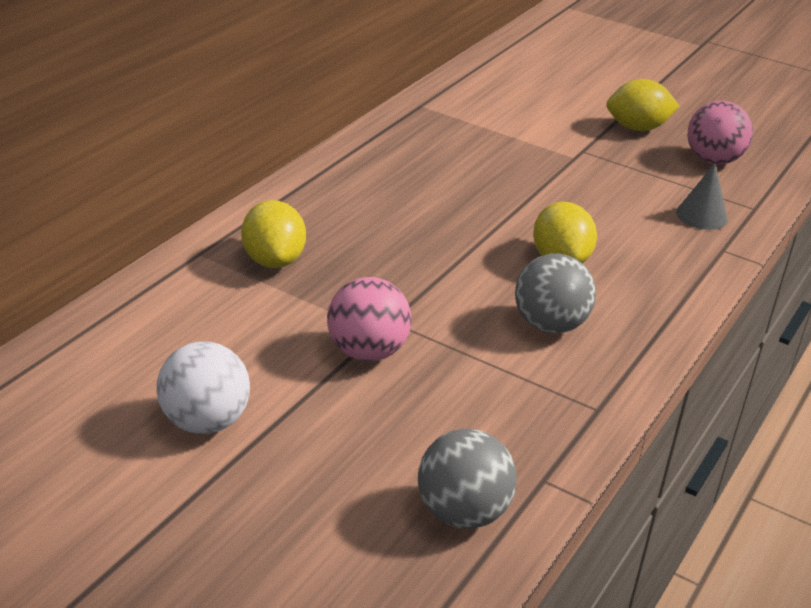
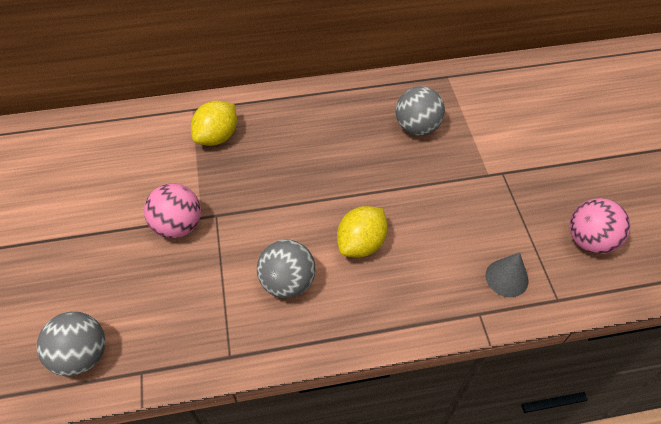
camera: 50 degrees right, 20 degrees up
white ball [156,342,250,434] -> none
yellow lemon [607,79,679,131] -> none
none -> grey ball [396,86,445,136]

